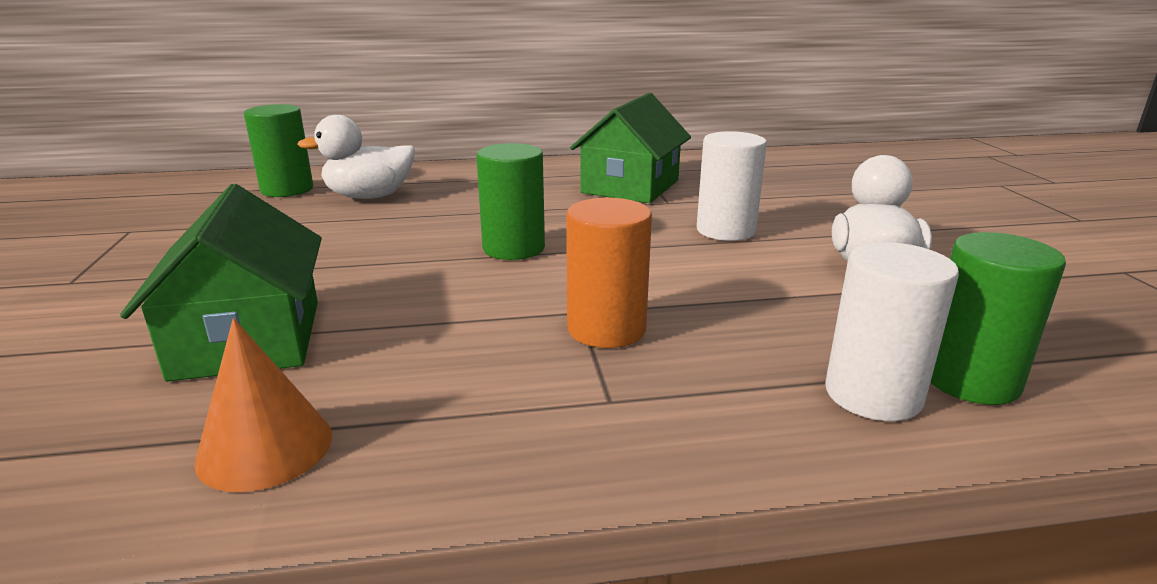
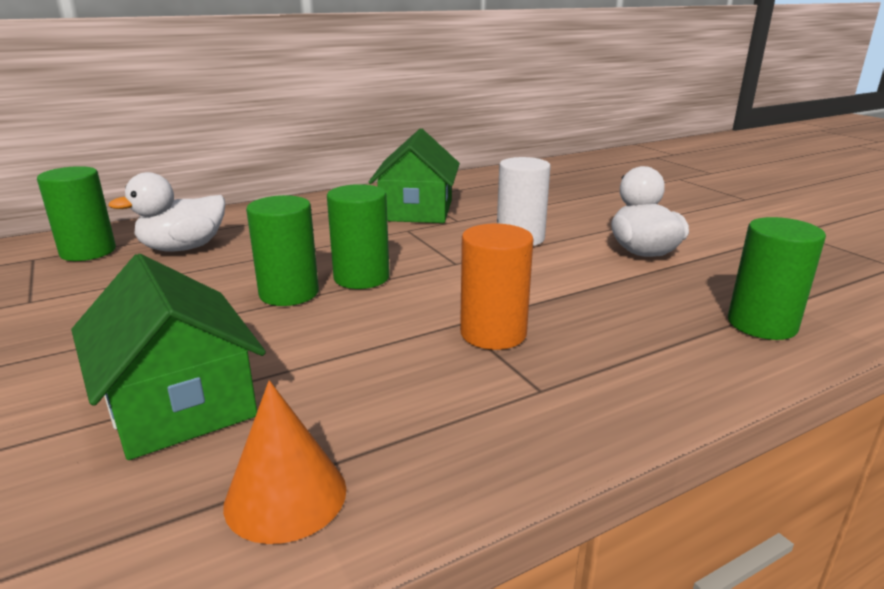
camera: 20 degrees left, 0 degrees up
white cylinder [825,242,959,421] -> none
none -> green cylinder [246,195,319,306]

